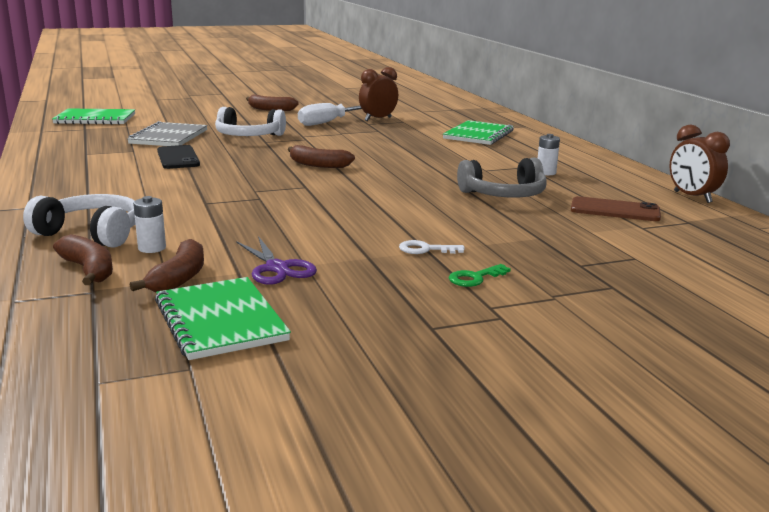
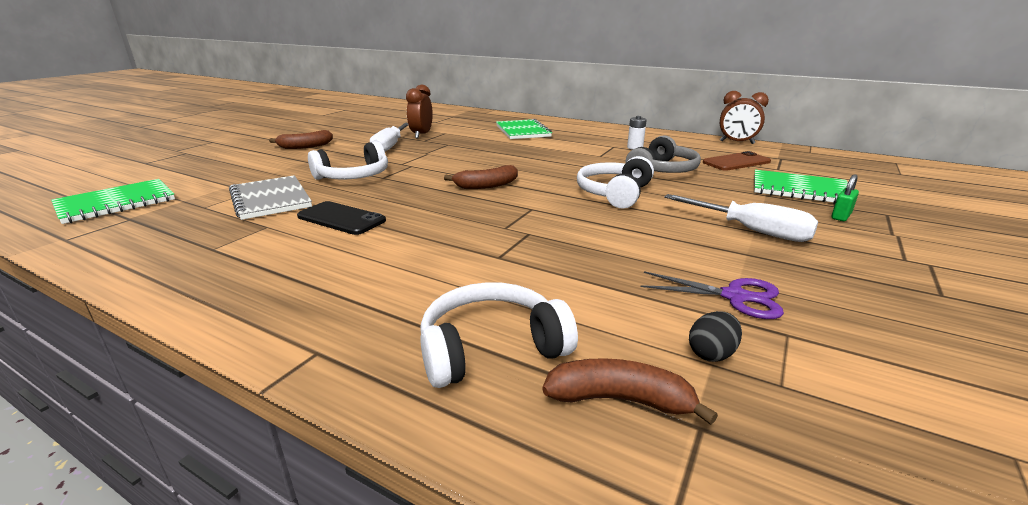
camera: 40 degrees left, 5 degrees up
brown banana [130,239,204,292] -> black egg [689,311,742,362]
white battery [133,196,166,253] -> none
green notebook [155,277,291,360] -> green notebook moved to [754,170,848,203]
white key [399,240,465,254] -> white screwdriver [664,194,818,242]
green key [449,264,511,287] -> none
none -> white headphones [577,156,654,209]
none -> green padlock [831,174,859,221]

